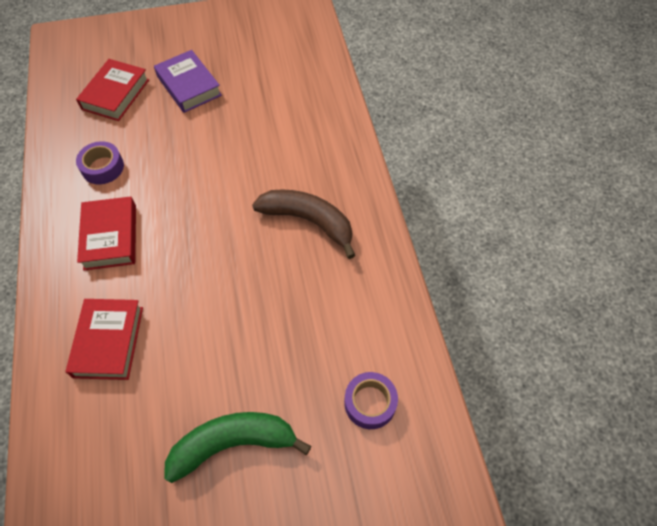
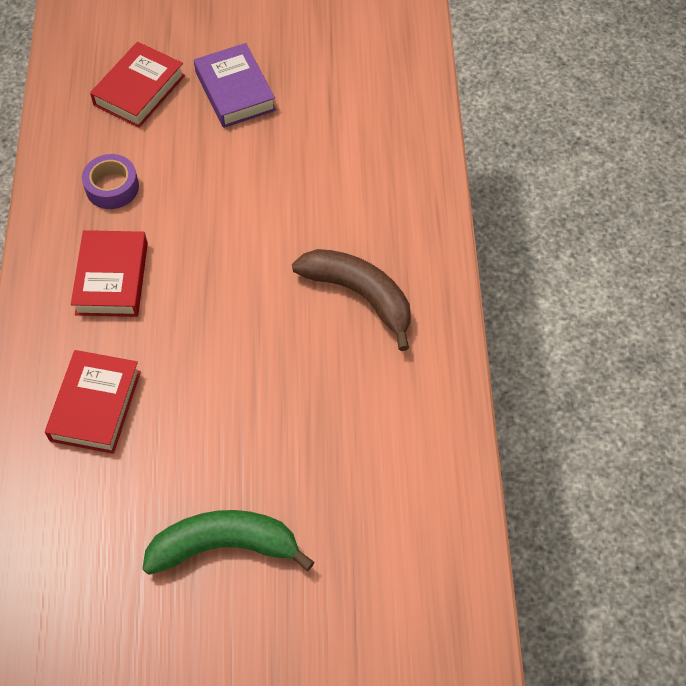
camera: 10 degrees right, 0 degrees up
purple tape [344,372,398,429] -> none

